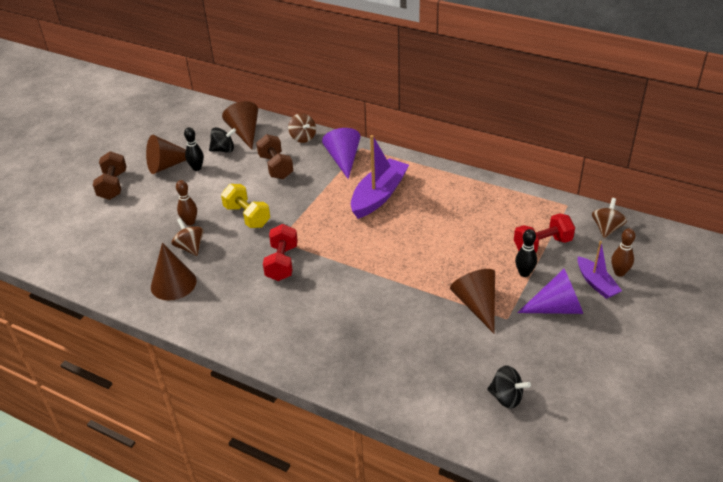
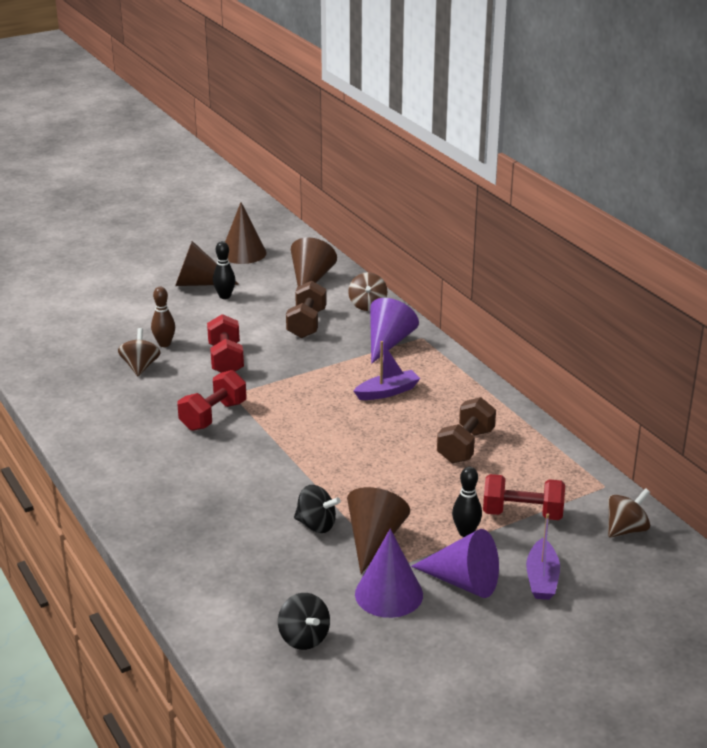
camera: 30 degrees right, 10 degrees down
brown dumbbell [93,151,127,200] -> brown dumbbell moved to [437,397,496,463]
brown cone [151,243,197,301] -> brown cone moved to [225,202,266,264]
black spinning top [209,127,236,153] -> black spinning top moved to [294,485,341,533]
yellow dumbbell [221,184,270,228] -> red dumbbell [207,314,244,373]
purple boat [351,135,409,219] -> purple boat [354,341,421,400], size x0.58
brown bowling pin [611,228,636,277] -> none
none -> purple cone [355,529,423,618]

